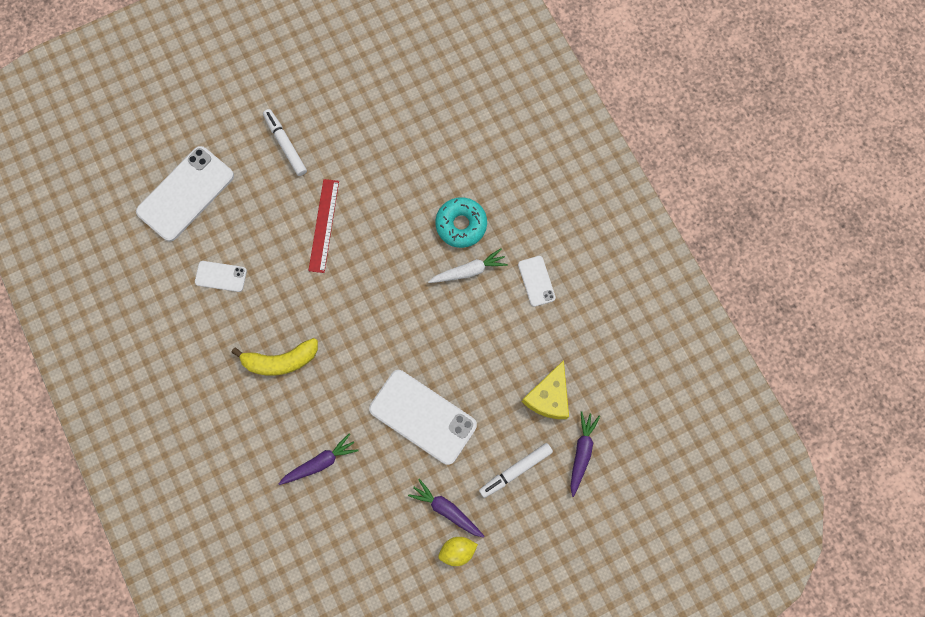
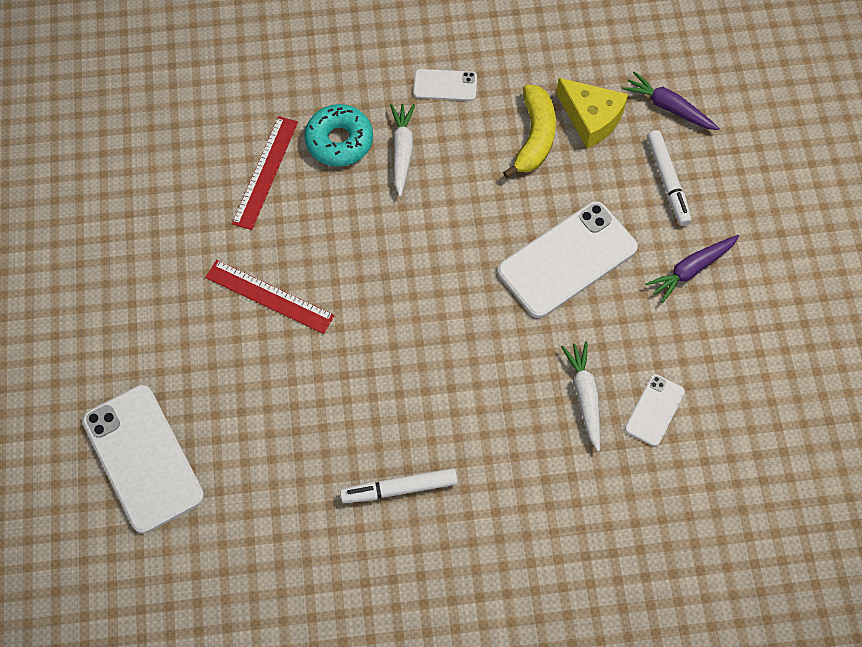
camera: 70 degrees left, 10 degrees down
white phone [195,261,247,292] -> white phone moved to [625,374,685,446]
yellow banana [231,338,318,376] -> yellow banana moved to [503,84,556,178]
white marker [263,109,307,176] -> white marker moved to [340,468,458,503]
purple carrot [278,434,359,485] -> white carrot [561,341,600,452]
yellow lemon [438,537,478,566] -> none
none -> red ruler [232,116,298,230]

